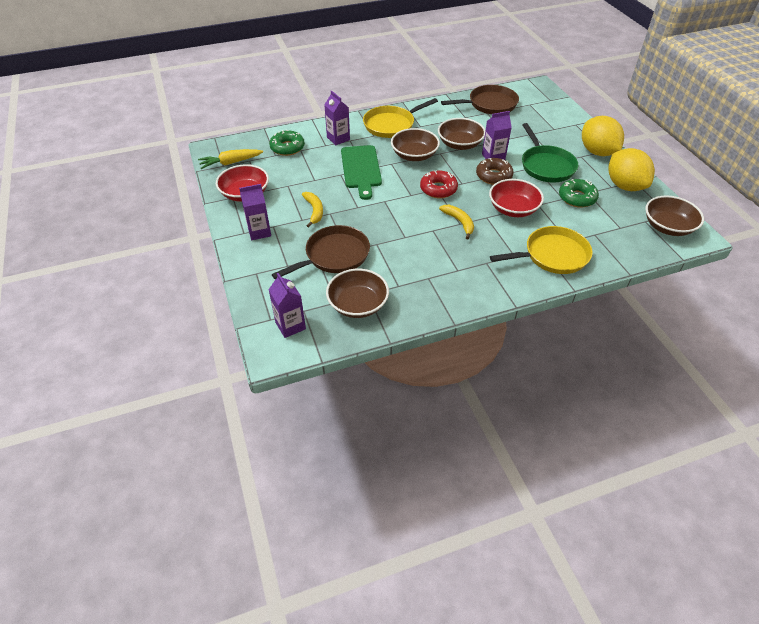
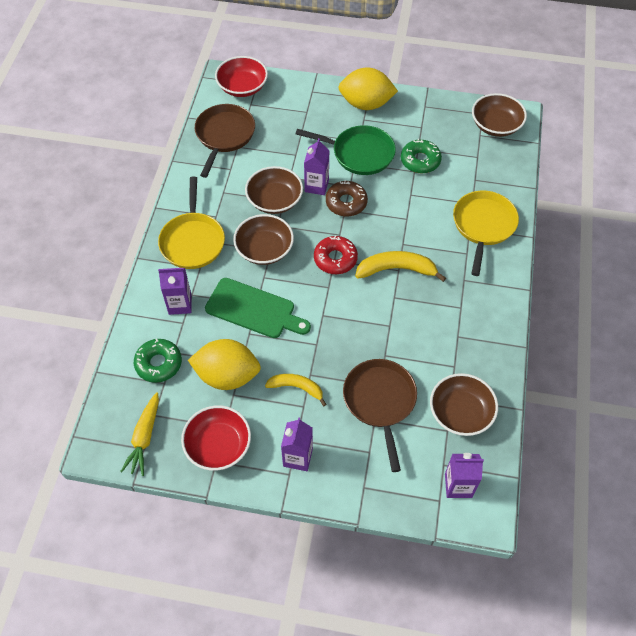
camera: 60 degrees left, 10 degrees up
yellow banana [439,205,474,239] -> yellow banana [355,251,446,282], size x1.51
red bowl [489,179,544,217] -> red bowl moved to [215,56,268,97]
yellow lemon [608,148,655,191] -> yellow lemon moved to [188,339,261,390]

